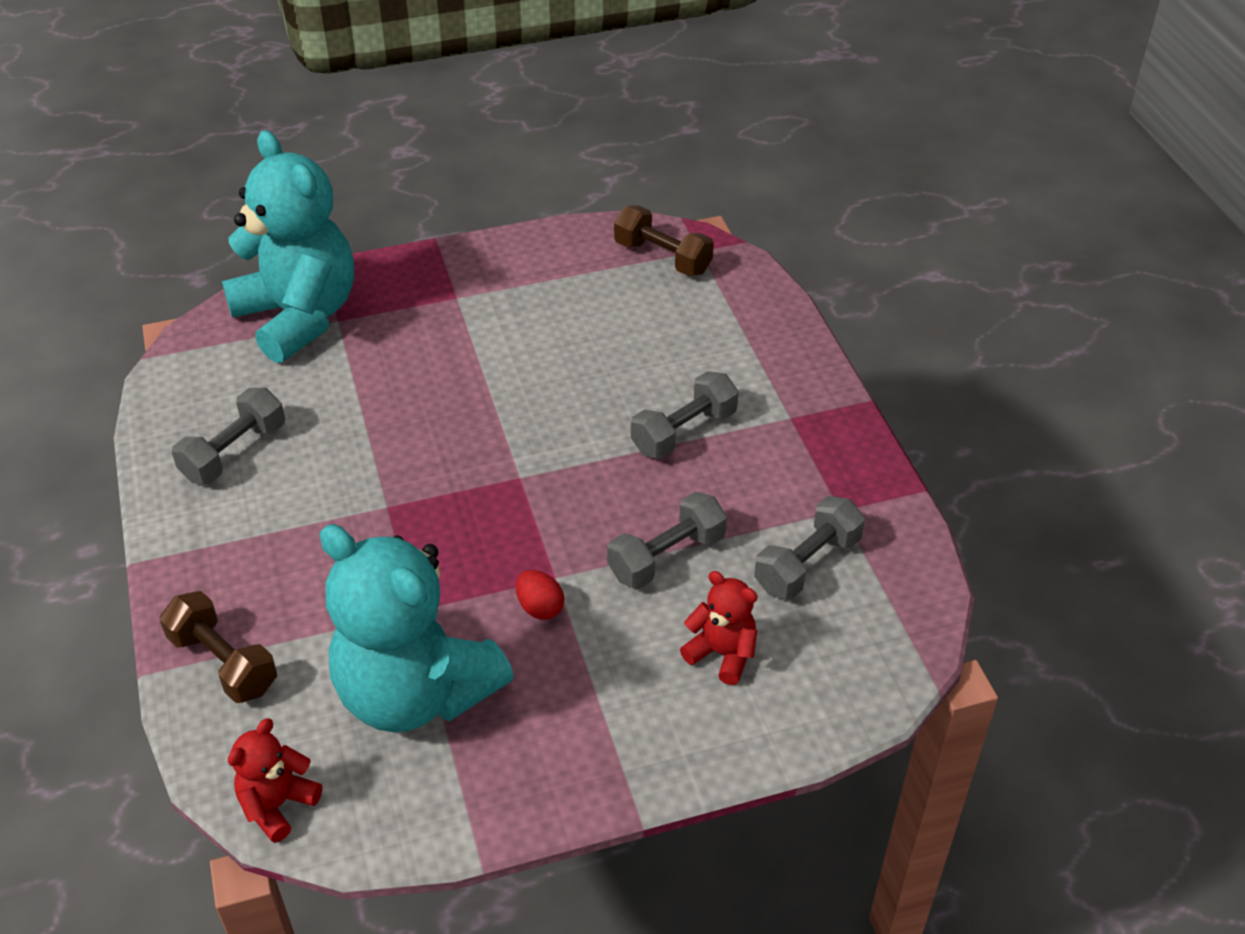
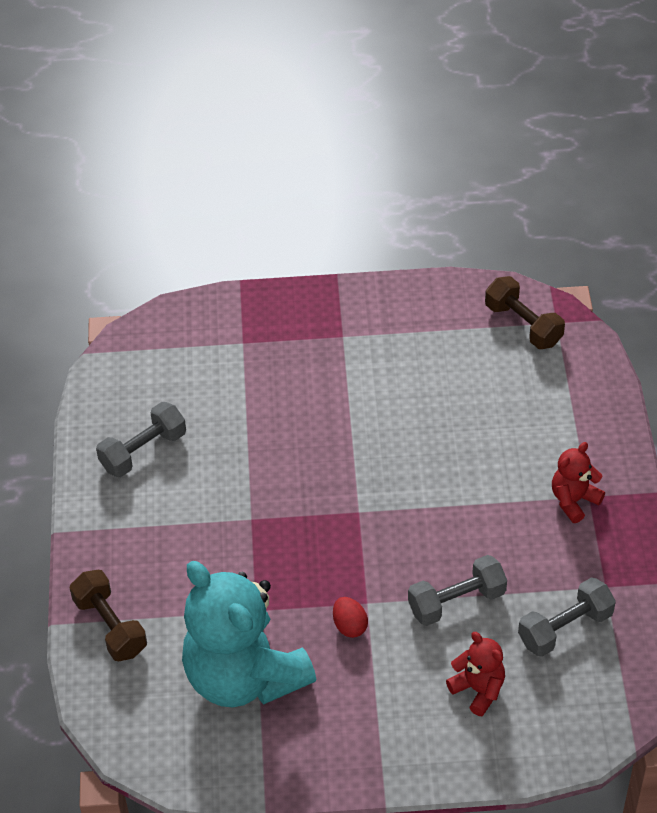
camera: 15 degrees right, 5 degrees up
turquoise teddy bear [222,130,354,363] -> none
red teddy bear [228,718,322,843] -> red teddy bear moved to [552,442,605,523]
grey dumbbell [631,371,739,459] -> none

